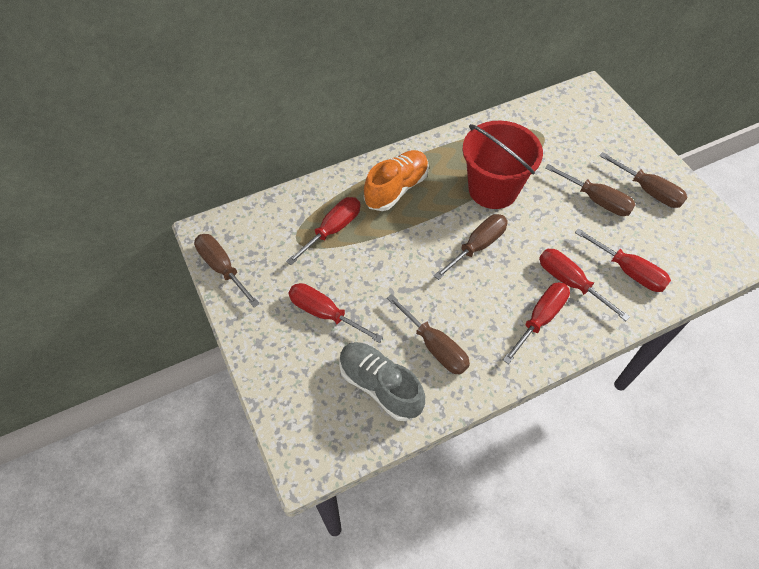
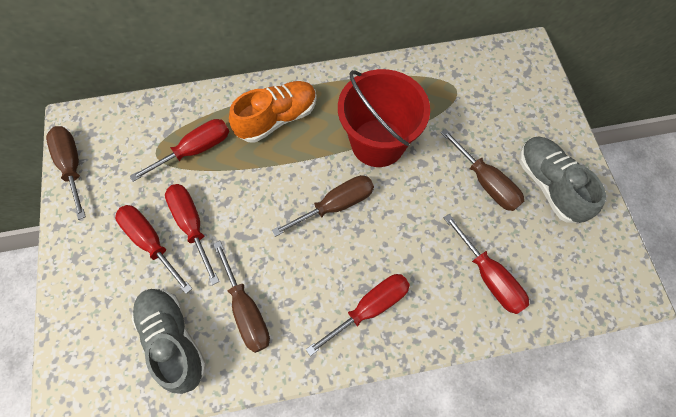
camera: 15 degrees right, 10 degrees up
red screwdriver [539,249,630,321] -> red screwdriver moved to [165,184,219,285]
brown screwdriver [599,152,688,208] -> grey shoe [519,136,606,223]

